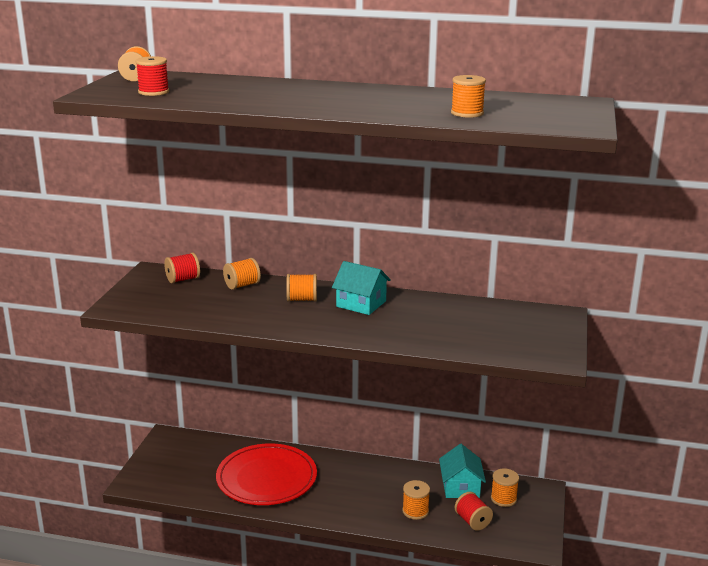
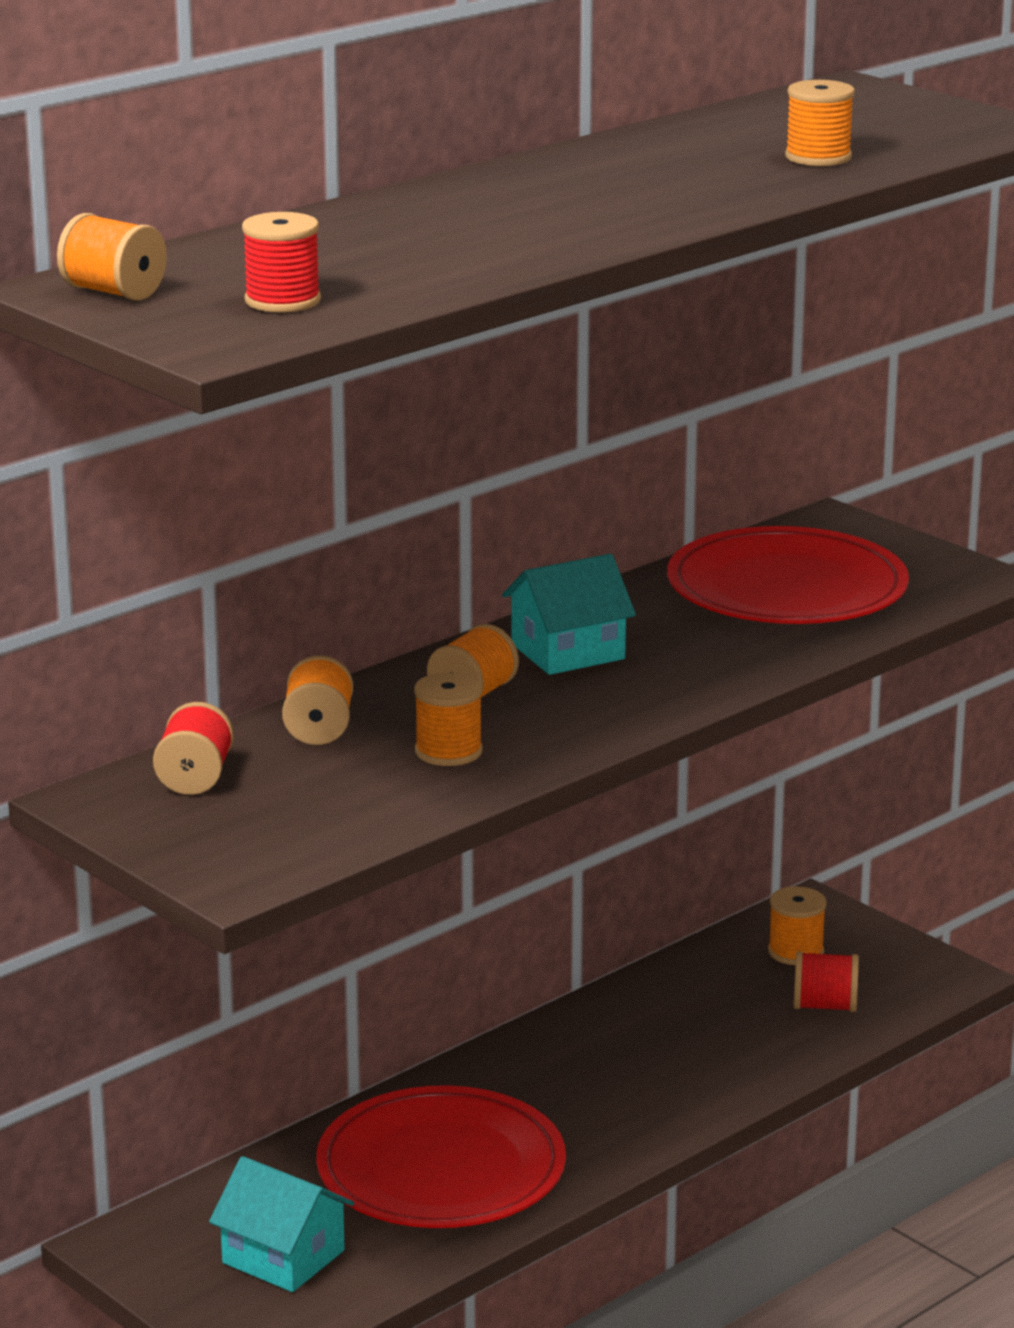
camera: 55 degrees left, 0 degrees up
orange spool [402,480,430,520] -> orange spool moved to [414,672,483,766]
turquoise house [439,444,486,498] -> turquoise house moved to [209,1156,354,1292]
none -> red plate [667,526,909,624]

